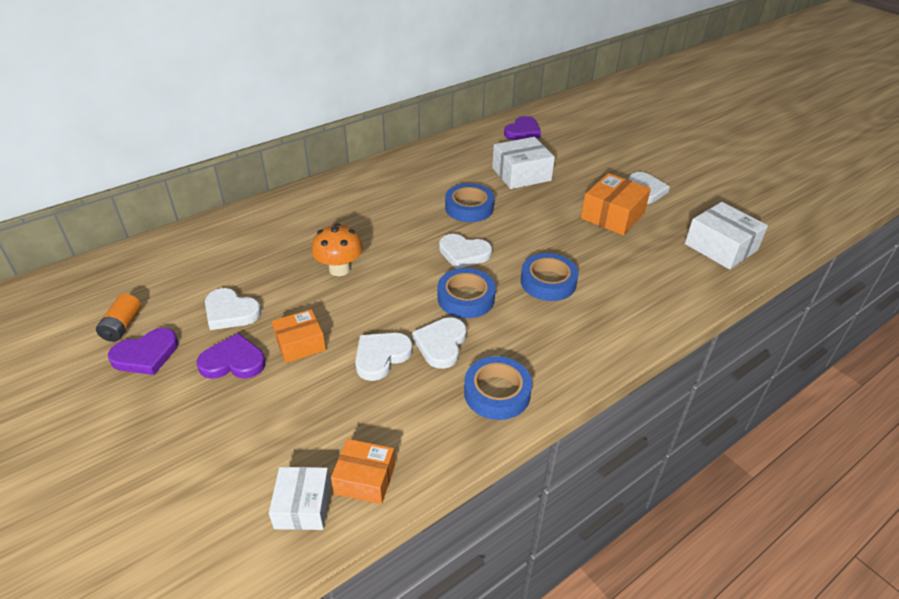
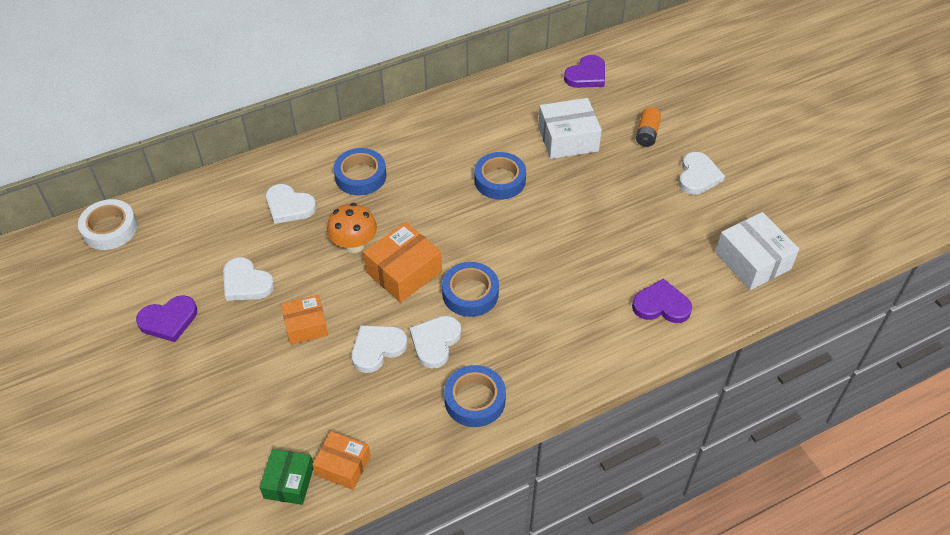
camera: 10 degrees right, 10 degrees up
orange battery [96,294,141,342] -> orange battery moved to [636,108,661,147]
purple heart [196,333,266,379] -> purple heart moved to [632,279,692,323]
white box [269,467,331,530] -> green box [259,449,314,505]
white heart [439,234,492,269] -> white heart moved to [266,184,316,224]
blue tape [521,253,579,301] -> blue tape moved to [333,148,386,195]
orange box [581,173,651,235] -> orange box moved to [363,222,442,303]
none -> white tape [78,199,137,250]

